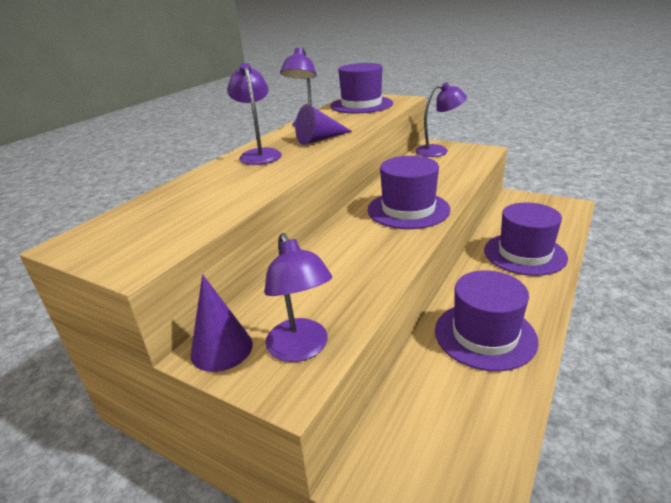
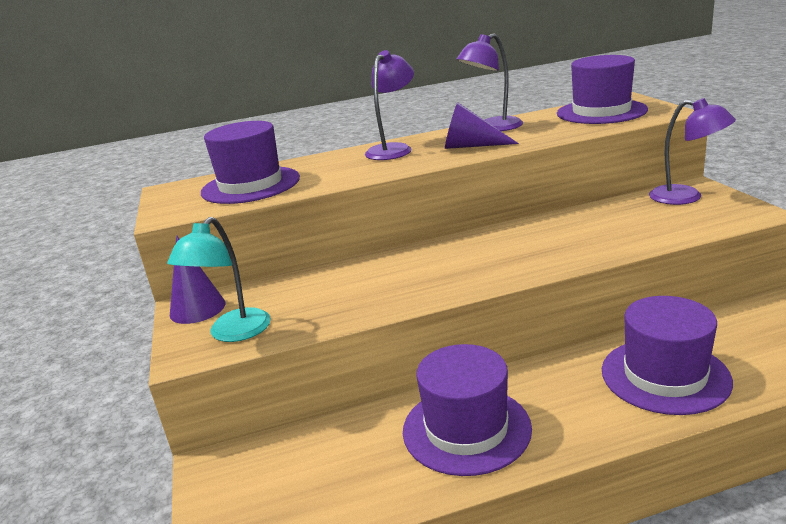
camera: 45 degrees right, 5 degrees down
purple lamp [264,233,332,362] -> turquoise lamp [167,217,271,342]
purple hat [367,156,451,229] -> purple hat moved to [201,121,300,204]

